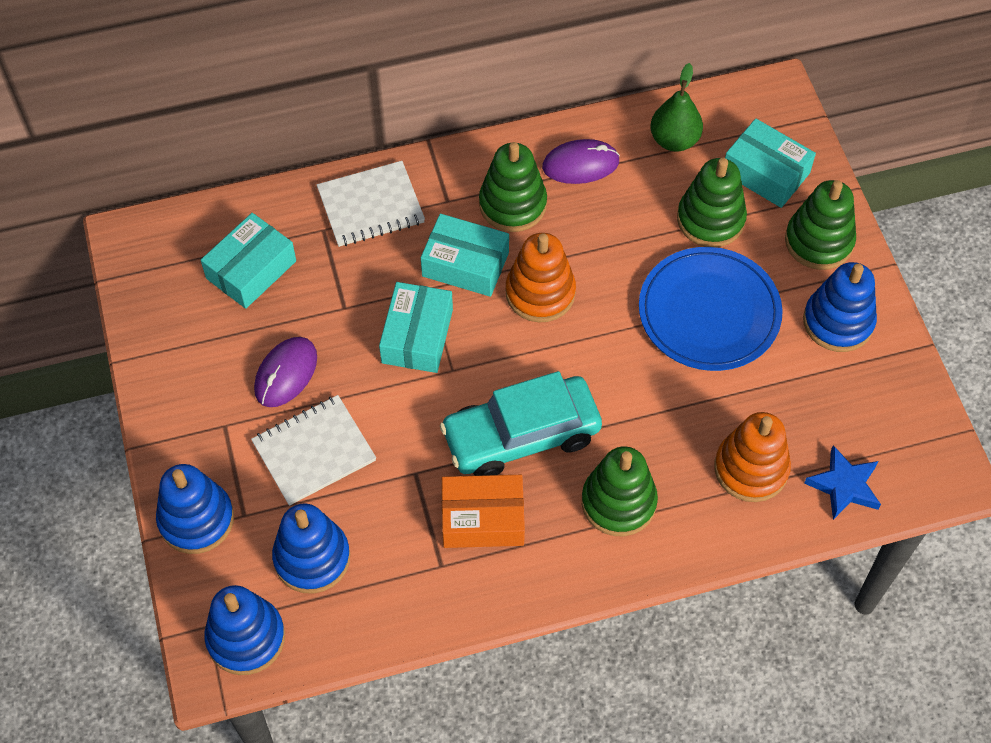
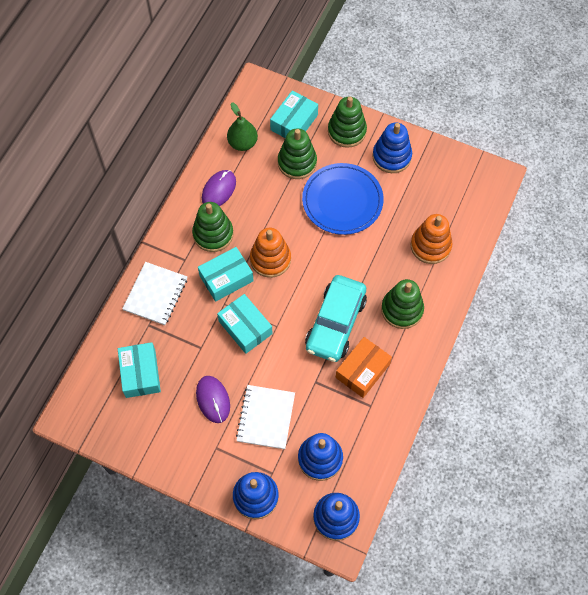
camera: 50 degrees left, 5 degrees up
turquoise box [725,119,816,208] -> turquoise box turned 45 degrees counterclockwise [270,91,318,138]
blue star [804,445,881,520] -> none

